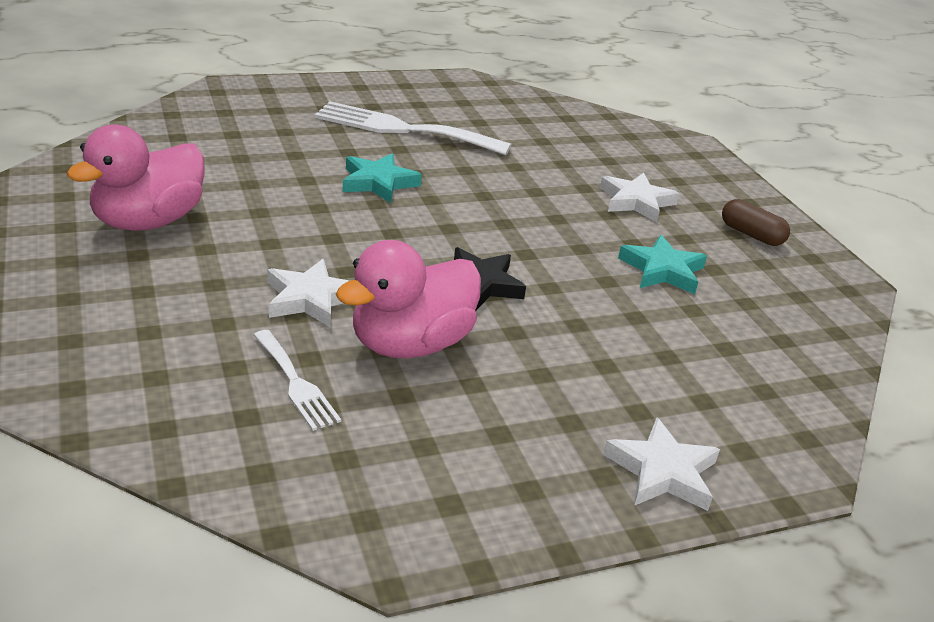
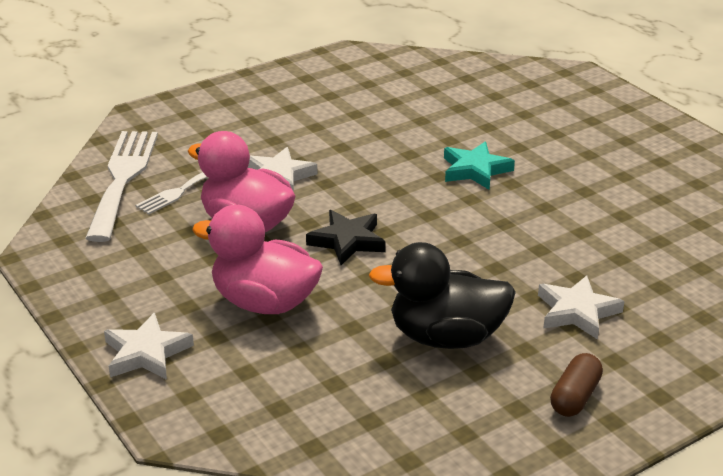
camera: 80 degrees right, 0 degrees up
pink duck [67,124,205,231] -> pink duck moved to [192,205,323,314]
white fork [315,101,511,155] -> white fork moved to [85,131,158,242]
turquoise star [618,235,707,294] -> black duck [369,242,516,349]

